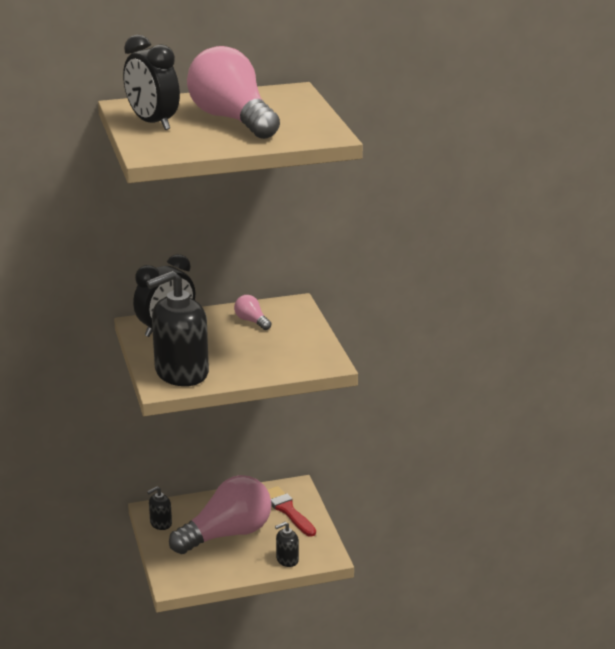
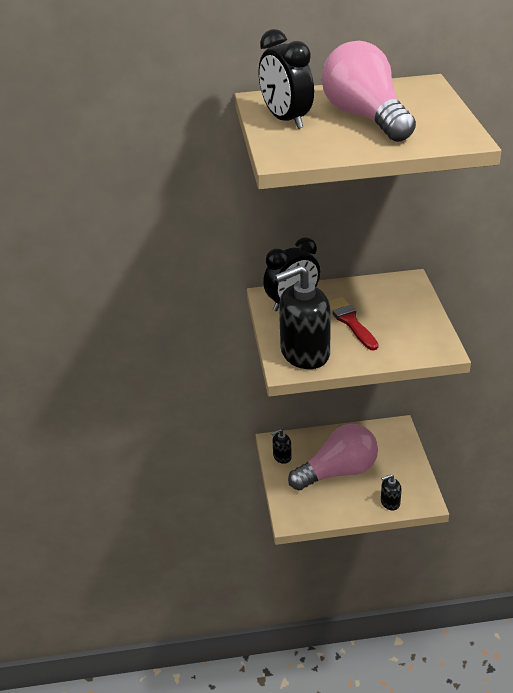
camera: 10 degrees right, 10 degrees up
pink light bulb [234,295,272,330] -> none
red brush [268,486,316,537] -> red brush moved to [329,297,379,351]

